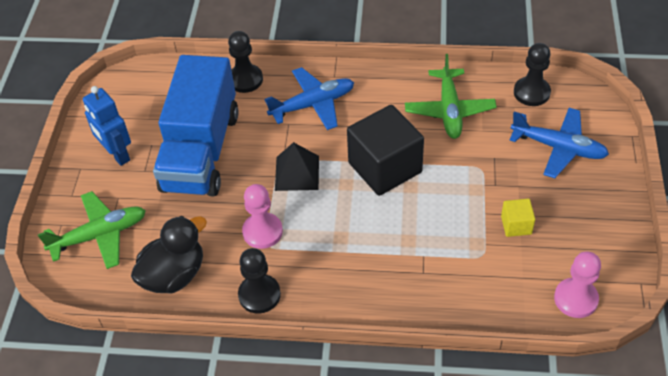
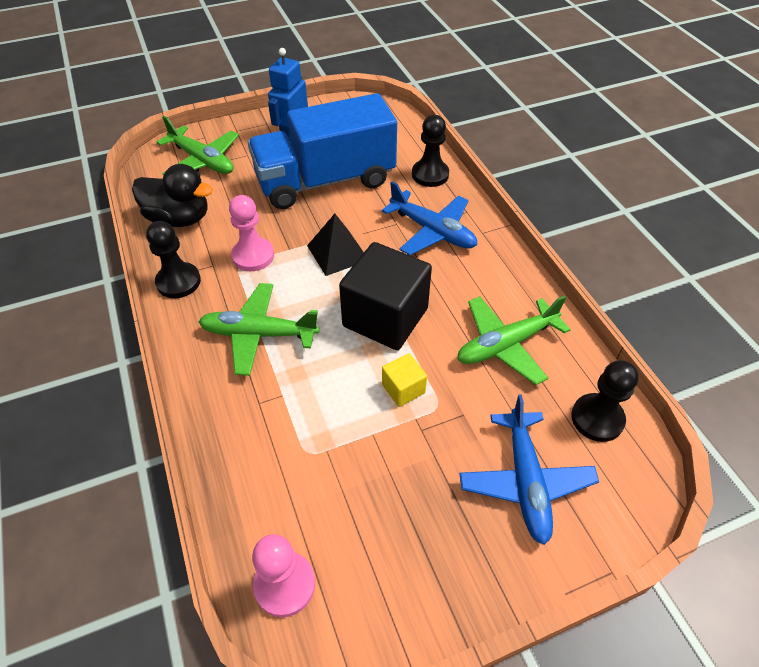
camera: 60 degrees right, 0 degrees up
yellow cube [501,199,535,237] -> yellow cube moved to [382,353,427,407]
none -> green plane [198,283,320,376]

